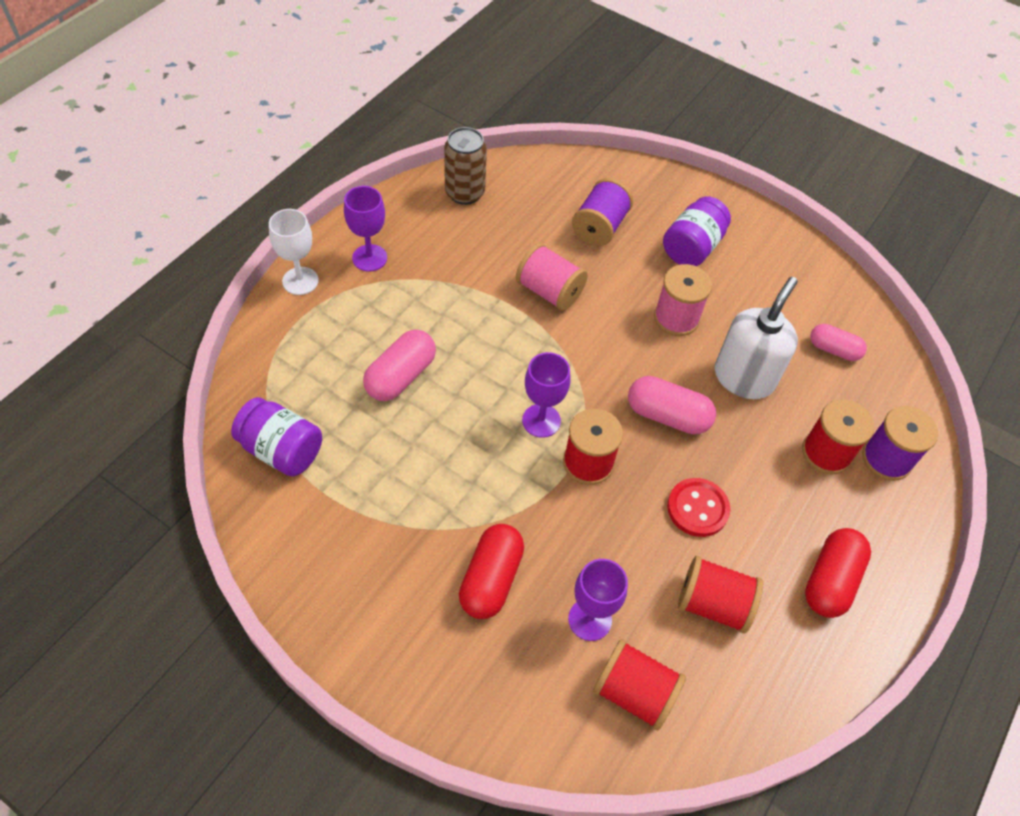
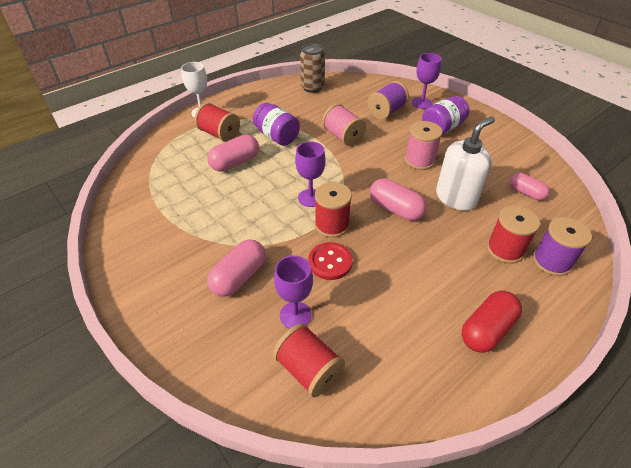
camera: 20 degrees right, 10 degrees down
purple jar [231,397,322,476] -> purple jar moved to [253,103,300,146]
purple goblet [344,186,387,272] -> purple goblet moved to [412,53,442,109]
red capsule [459,524,524,619] -> pink capsule [207,239,266,297]
red button [667,478,730,537] -> red button moved to [308,242,353,280]
red spool [678,556,763,633] -> red spool moved to [195,103,240,142]

